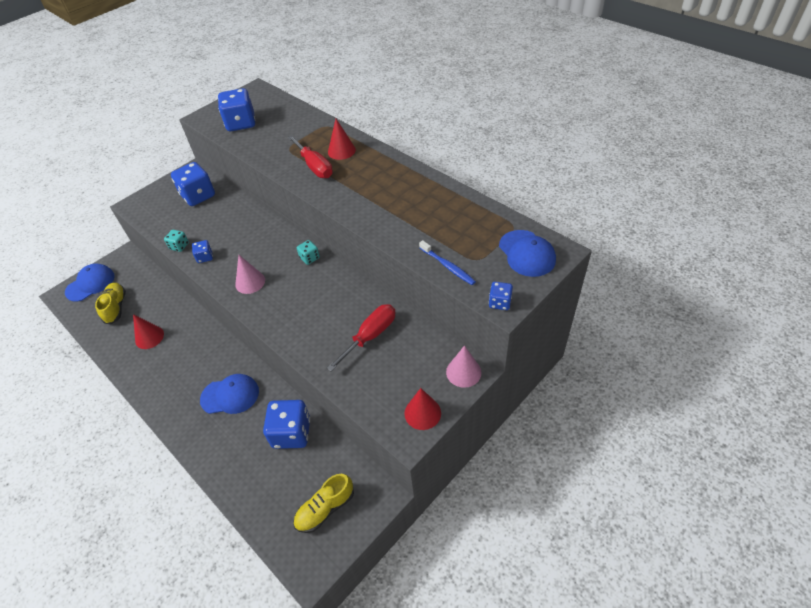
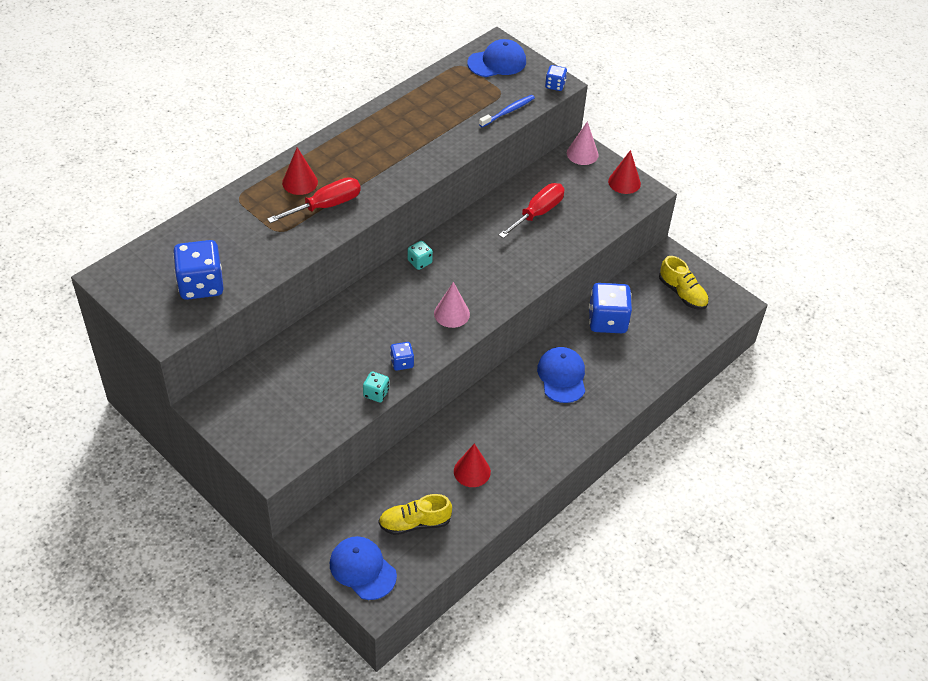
camera: 95 degrees left, 0 degrees up
blue dice [171,162,215,206] -> none
red screwdriver [327,304,396,372] -> red screwdriver turned 90 degrees clockwise [499,183,565,238]

